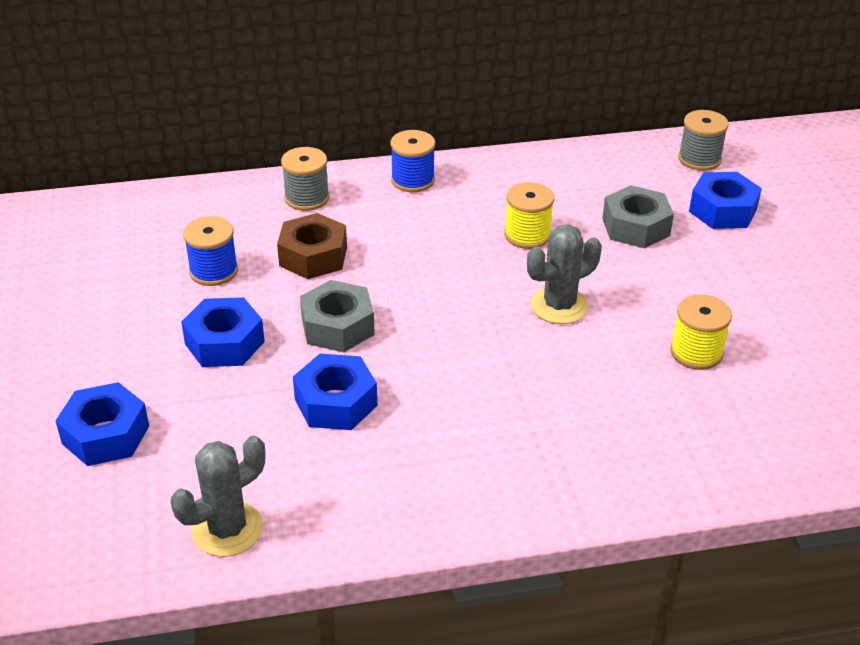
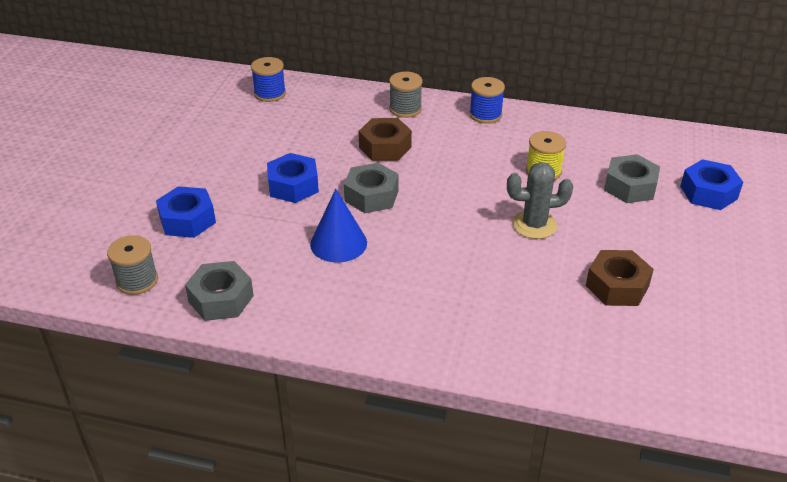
camera: 25 degrees right, 0 degrees up
grey cactus [171,435,265,557] -> grey nut [185,261,254,321]
blue spool [183,216,238,286] -> blue spool moved to [251,57,286,102]
blue nut [293,354,377,430] -> blue cone [310,189,367,263]
yellow spool [670,295,732,370] -> brown nut [586,250,654,306]
grey spool [678,110,729,171] -> grey spool moved to [107,235,158,295]

